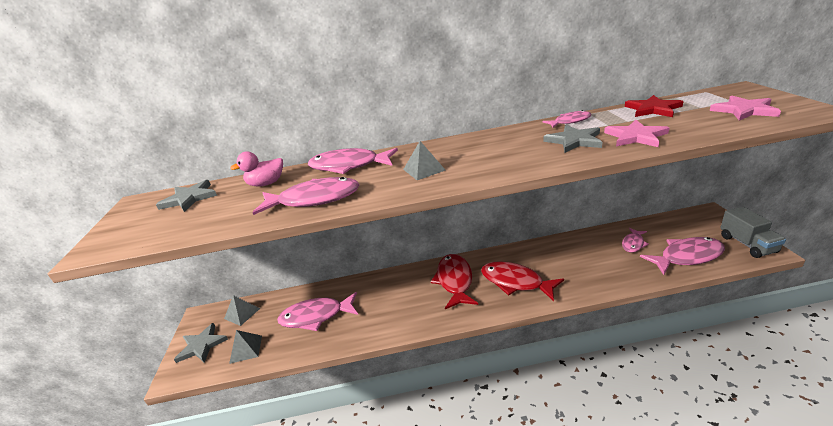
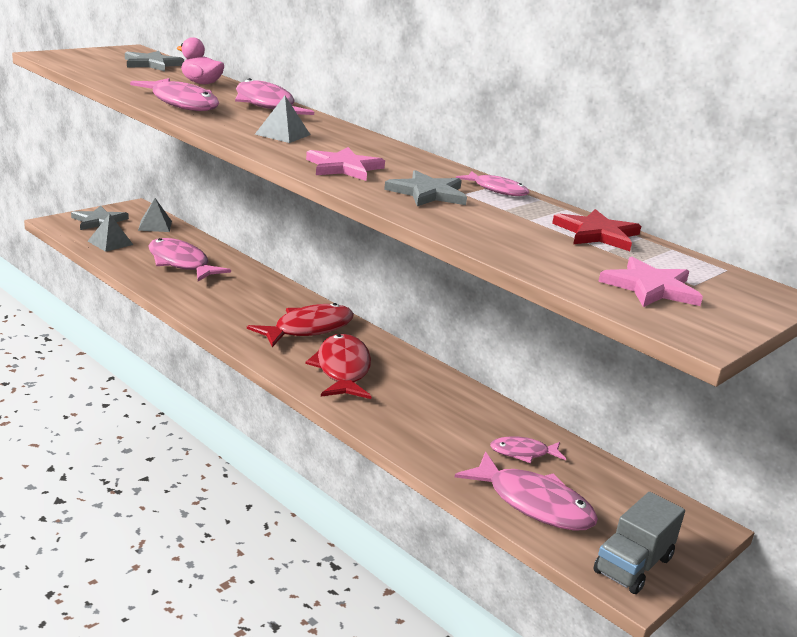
camera: 45 degrees right, 5 degrees down
pink star [604,120,669,147] -> pink star moved to [306,147,385,181]

